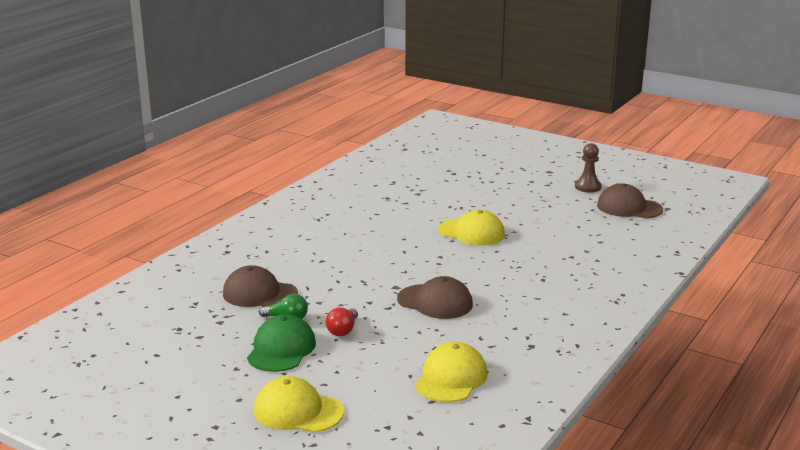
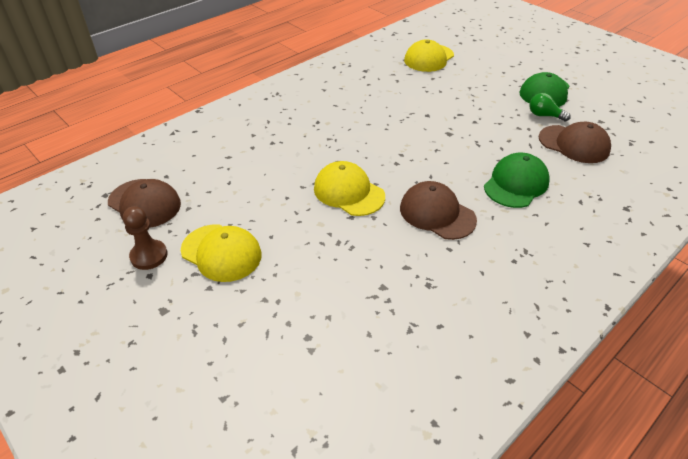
camera: 165 degrees left, 20 degrees up
yellow cap [254,376,344,433] -> yellow cap moved to [181,224,262,282]
red light bulb [326,307,358,336] -> none
brown cap [397,276,473,319] -> brown cap moved to [400,181,477,240]
none -> green cap [484,153,550,208]

